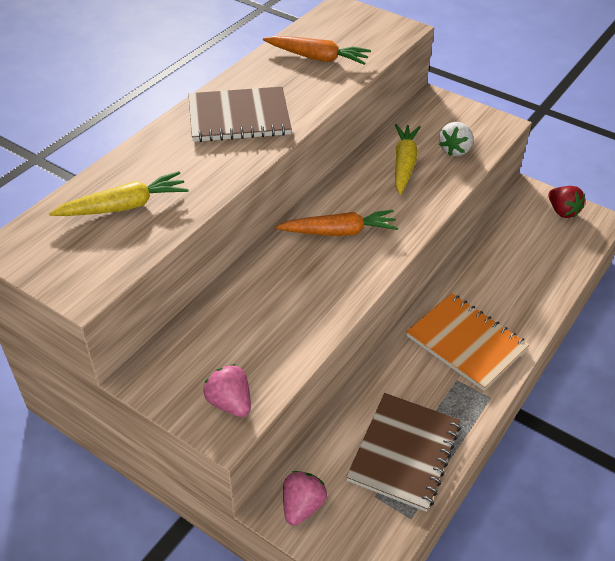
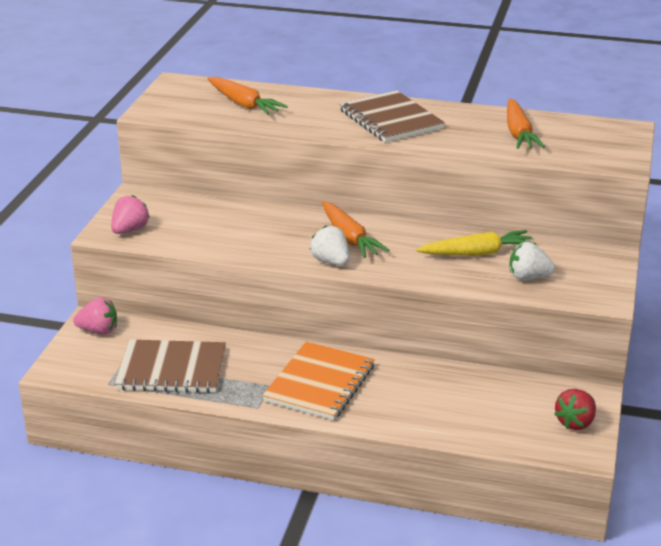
camera: 70 degrees right, 15 degrees down
yellow carrot [49,171,189,216] -> orange carrot [207,77,288,115]
none -> white strawberry [310,226,349,266]

